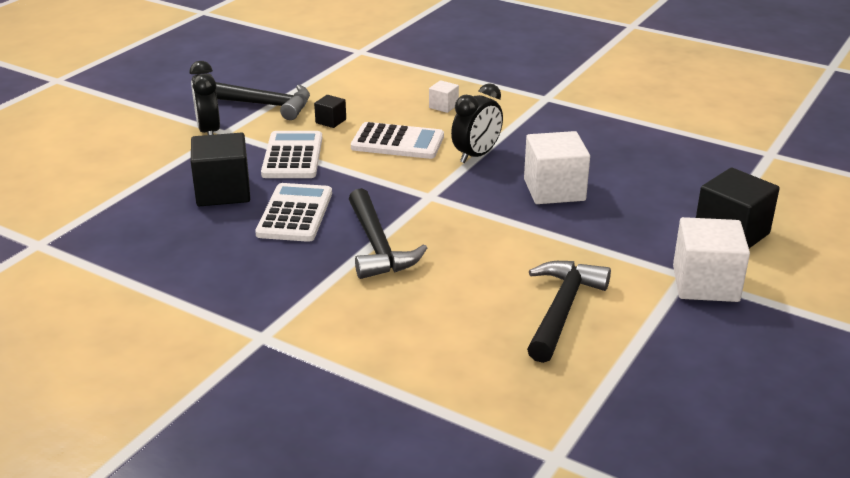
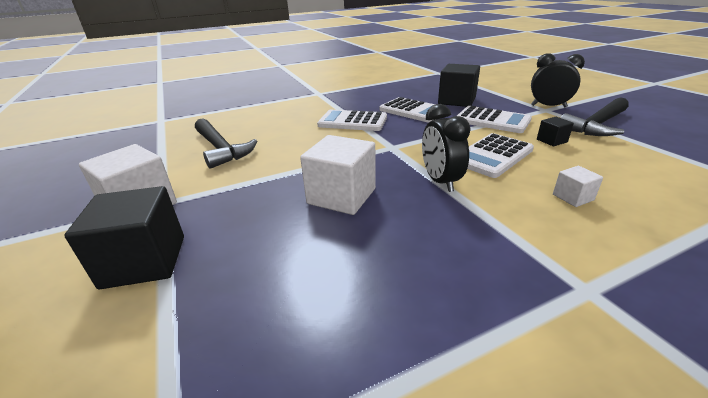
camera: 125 degrees right, 0 degrees up
black hammer [349,188,427,279] -> white calculator [317,110,387,131]

